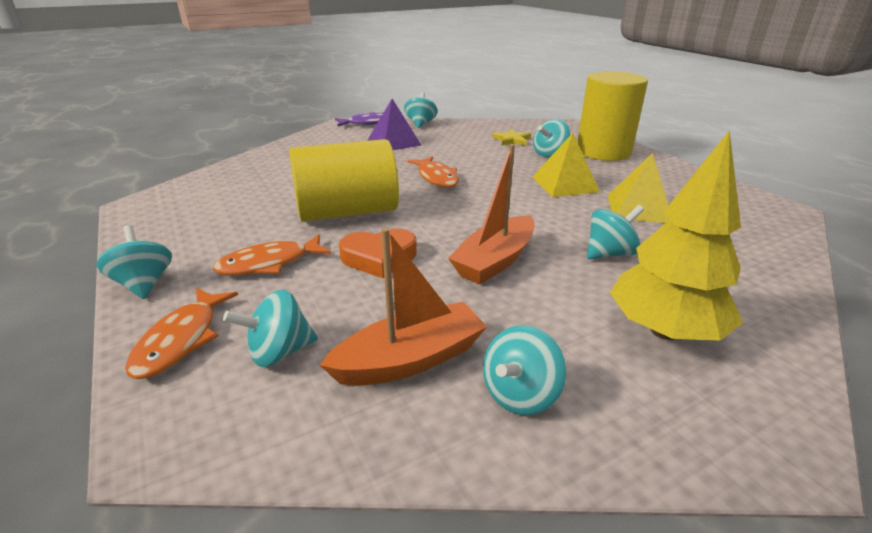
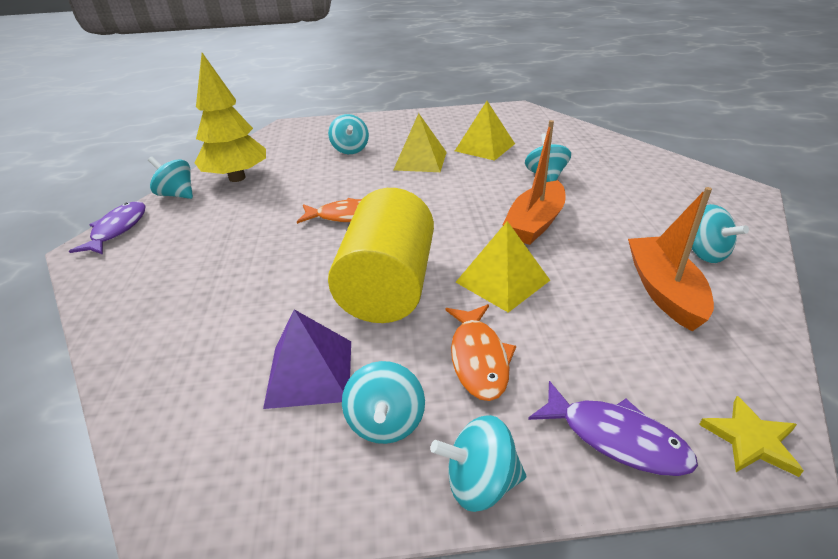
camera: 65 degrees left, 5 degrees up
orange fish [125,288,238,379] -> purple fish [528,381,698,476]
turquoise spinning top [223,290,318,367] -> turquoise spinning top moved to [342,361,425,444]
orange heart [339,229,417,278] -> yellow pyramid [456,221,550,313]
purple pyramid [368,99,422,150] -> purple pyramid moved to [263,309,351,409]
orange boat [448,144,535,284] -> orange boat turned 60 degrees clockwise [502,120,566,245]
yellow star [492,129,531,146] -> yellow star moved to [699,396,804,477]
yellow cylinder [577,71,648,161] -> none
yellow tree [610,130,743,341] -> yellow tree moved to [195,53,266,182]

